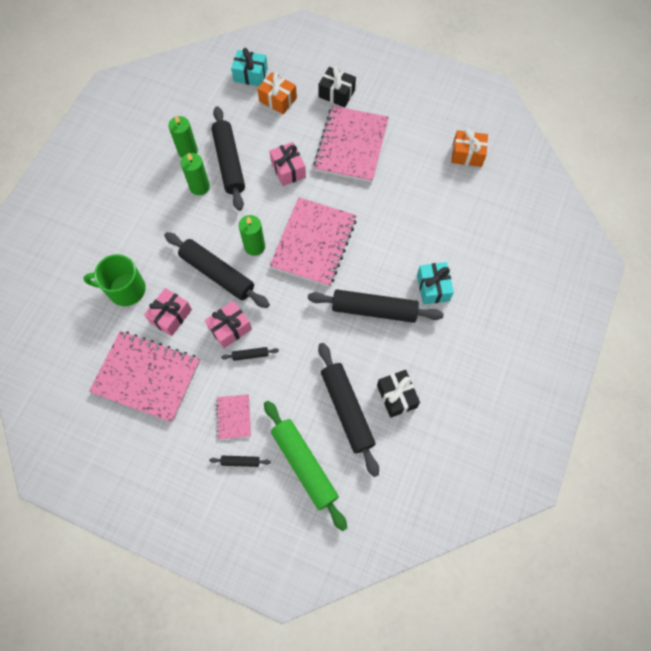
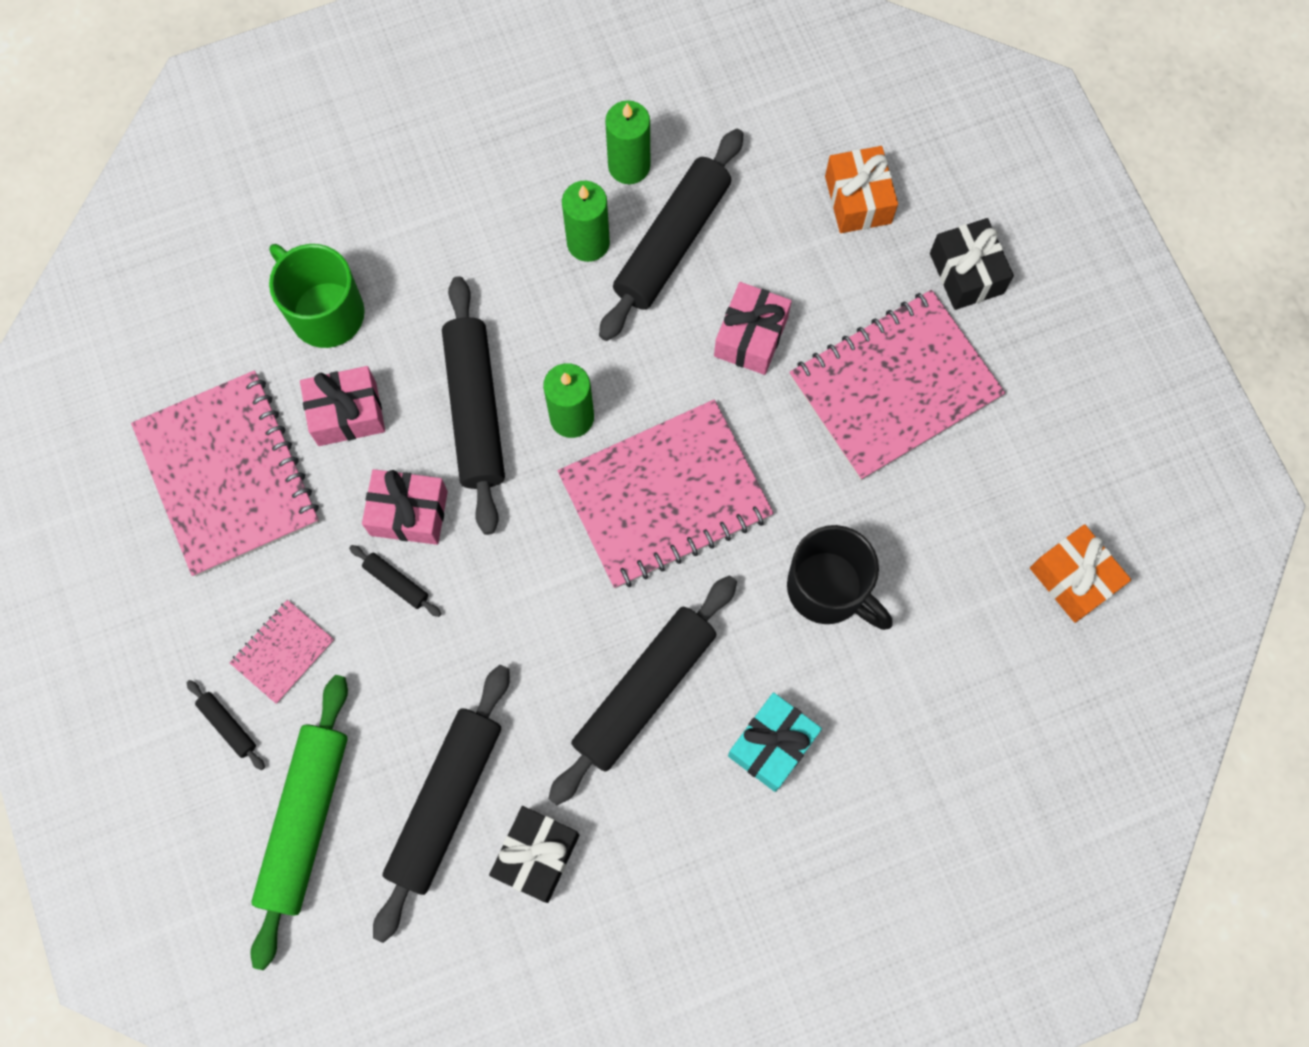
camera: 45 degrees right, 5 degrees up
turquoise gift [231,48,268,86] -> none
black rolling pin [308,289,444,323] -> black rolling pin turned 75 degrees clockwise [548,576,737,805]
none -> black mug [787,525,893,630]

